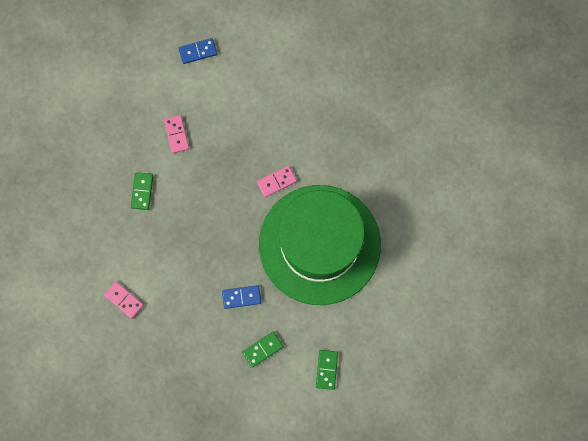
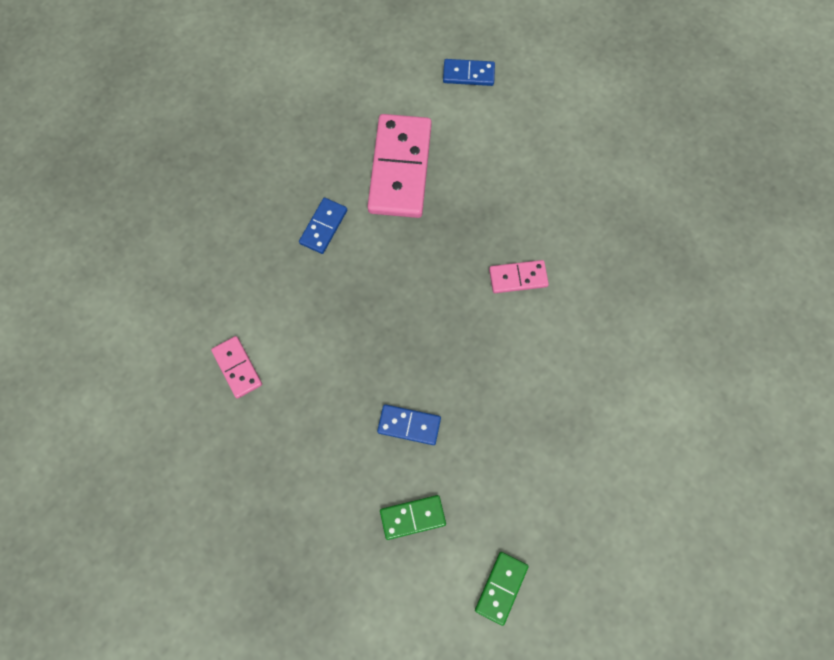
camera: 20 degrees right, 5 degrees down
green domino [131,172,153,210] -> blue domino [299,198,347,254]
pink domino [164,115,189,153] -> pink domino [367,114,432,218], size x2.02
green hat [259,185,381,305] -> none

